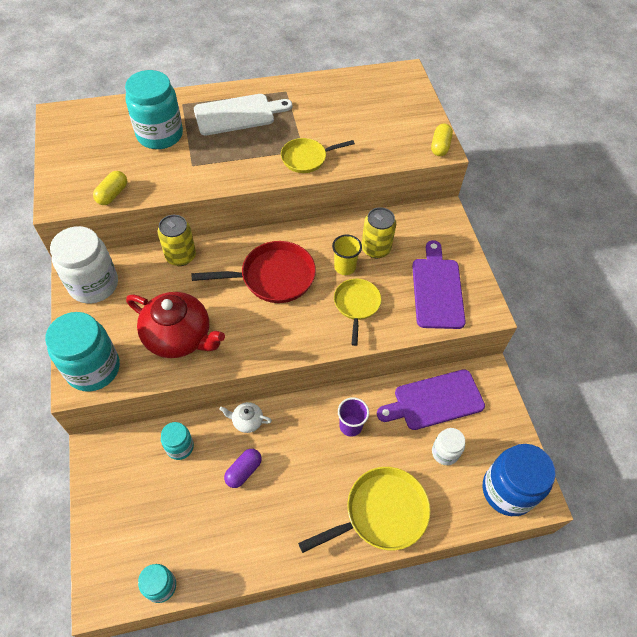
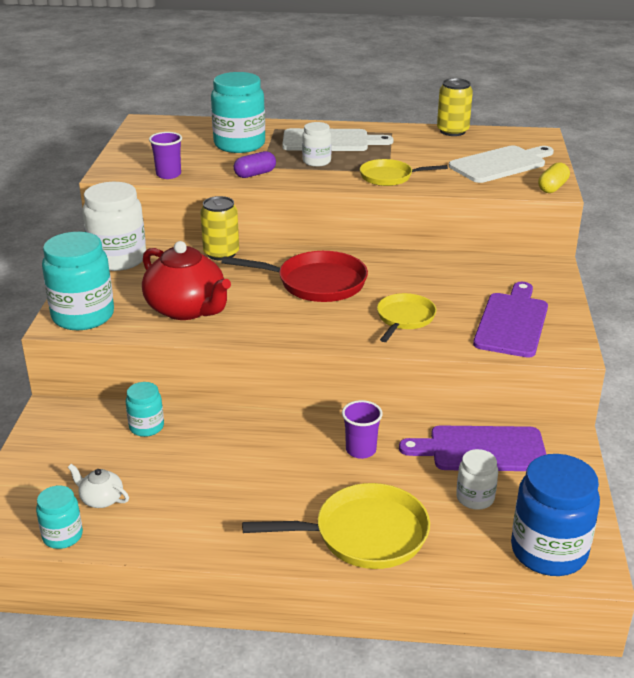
camera: 20 degrees right, 25 degrees down
yellow capsule [93,171,127,205] -> purple cup [149,132,182,179]
white teapot [219,402,272,433] -> white teapot moved to [68,464,129,508]
purple capsule [224,449,262,488] -> purple capsule moved to [234,151,276,178]
yellow cup [332,235,362,275] -> none
yellow can [361,207,396,258] -> yellow can moved to [437,78,473,136]
none -> white jar [302,122,332,167]
none -> white cutting board [449,145,554,183]

